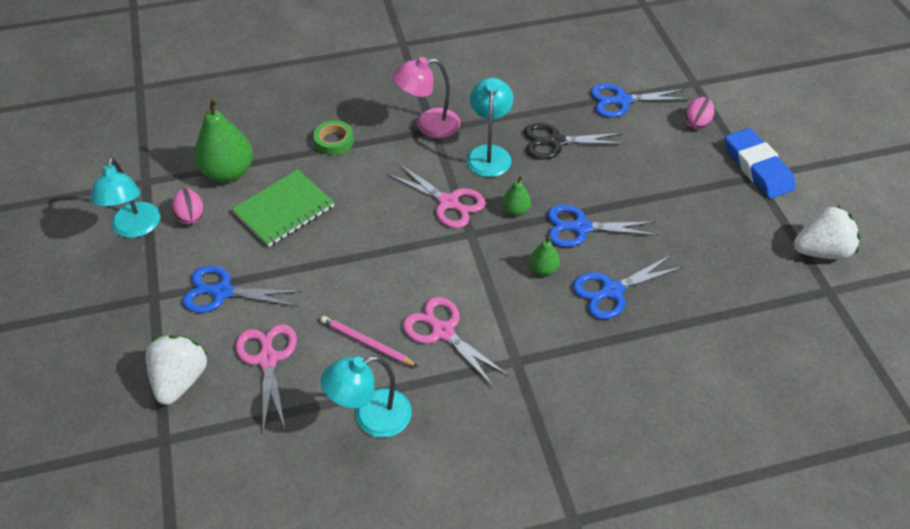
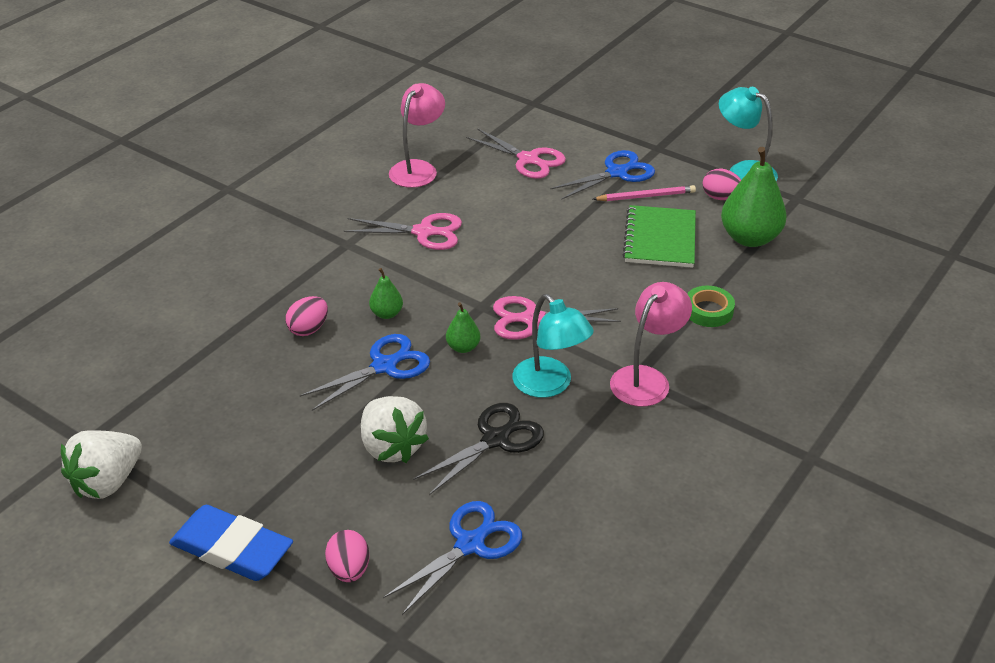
camera: 140 degrees right, 10 degrees down
white strawberry [146,335,207,405] -> white strawberry moved to [361,396,429,463]
pink pencil [321,316,418,367] -> pink pencil moved to [593,185,696,201]
turquoise lamp [321,356,412,438] -> pink lamp [389,83,445,188]
blue scissors [573,255,683,319] -> pink egg [286,296,328,336]

